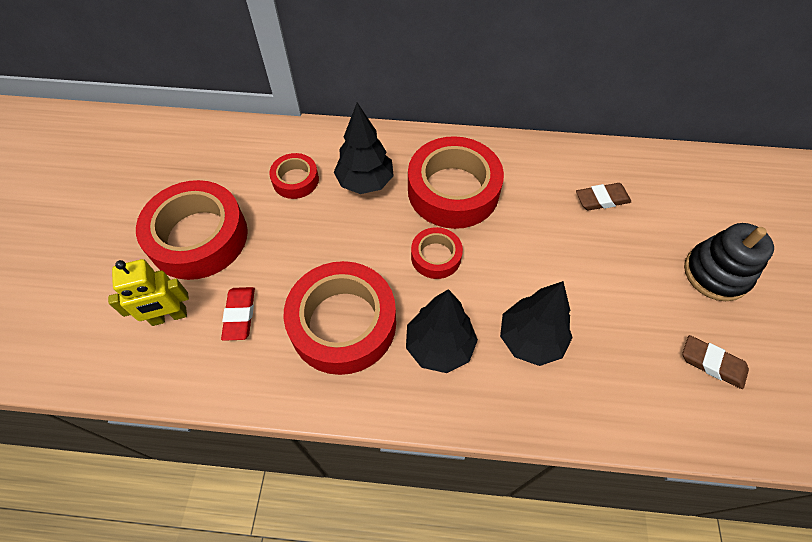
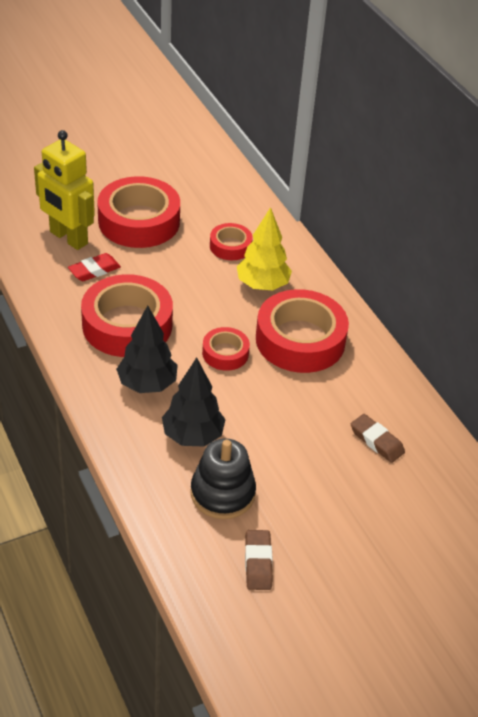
camera: 55 degrees right, 15 degrees down
yellow robot [108,259,189,326] -> yellow robot [34,130,95,250], size x1.51
black tree [334,103,394,194] -> yellow tree [237,207,292,290]
black stacking toy [684,223,774,301] -> black stacking toy moved to [190,438,256,519]

